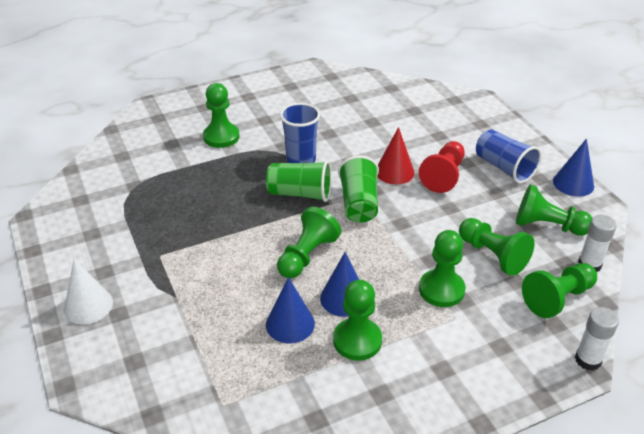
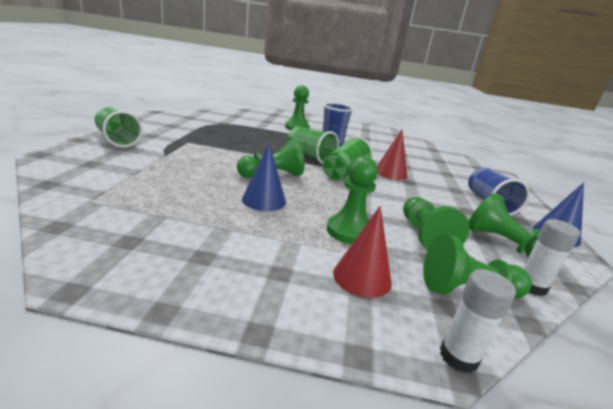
camera: 30 degrees right, 15 degrees down
white cone [64,259,113,324] -> green cup [95,107,142,148]
blue cone [266,277,315,343] -> none
green pawn [333,280,382,361] -> none
red pawn [419,141,465,193] -> none
none -> red cone [333,206,392,298]

